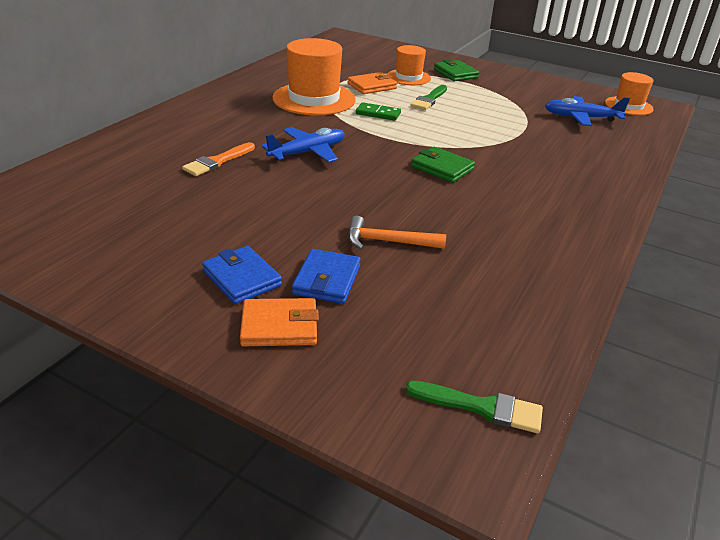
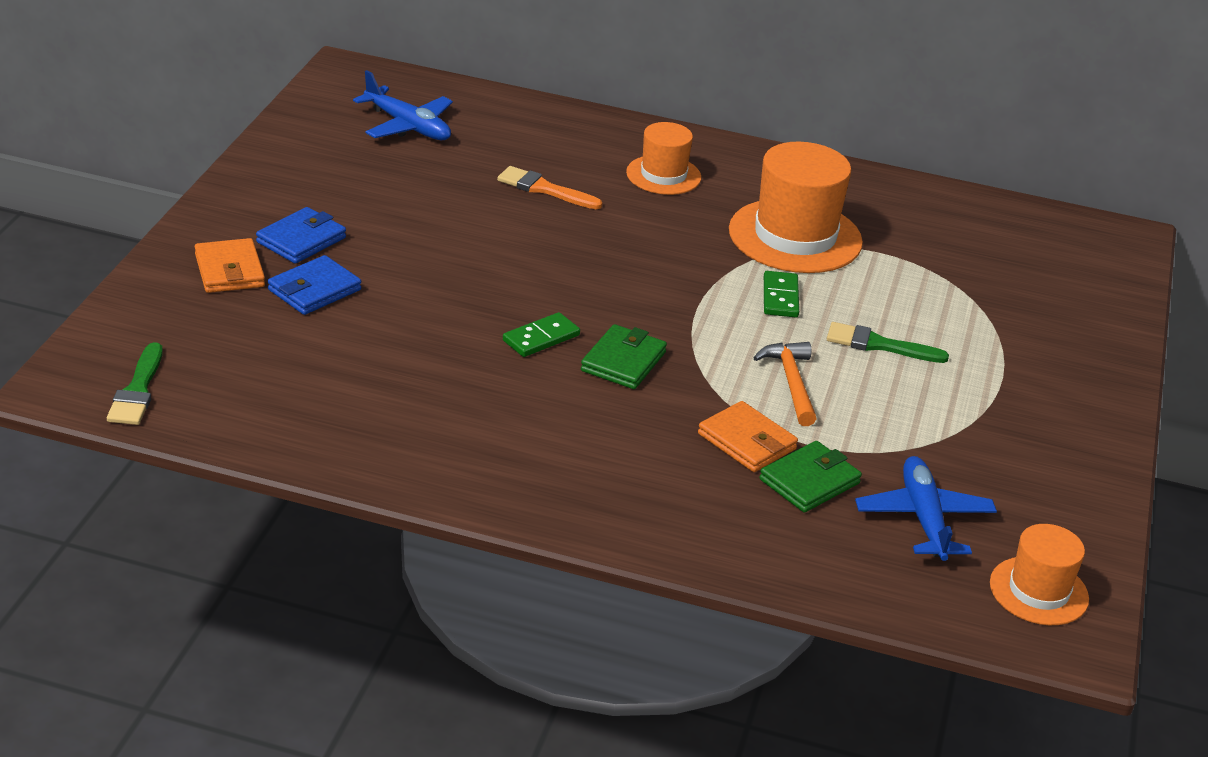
camera: 75 degrees right, 0 degrees up
blue plane [261,127,345,163] -> blue plane moved to [353,70,453,140]
blue wallet [292,249,361,304] -> blue wallet turned 45 degrees counterclockwise [268,255,361,315]
orange wallet [347,72,397,94] -> orange wallet moved to [698,401,798,472]
orange hammer [348,216,446,250] -> orange hammer moved to [753,342,817,426]
orange hat [388,45,431,85] -> orange hat moved to [626,122,701,195]
green wallet [434,59,479,81] -> green wallet moved to [759,441,862,512]
none -> green domino [503,312,580,357]

